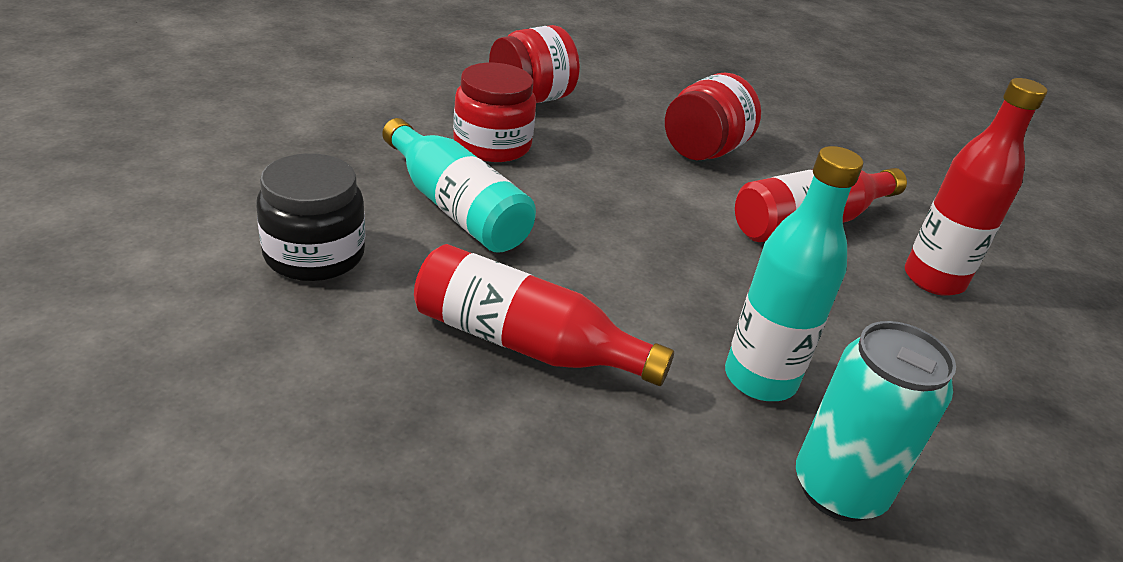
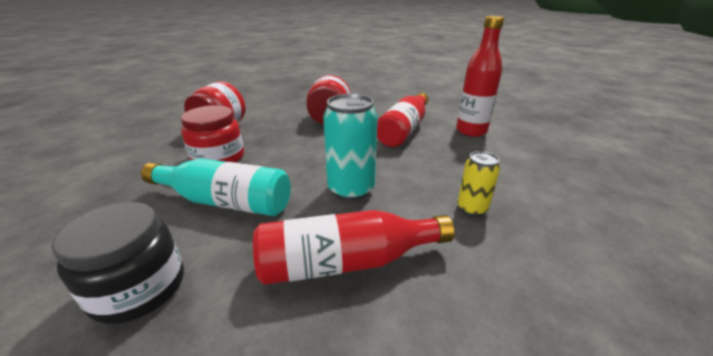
camera: 30 degrees left, 5 degrees down
turquoise bottle [725,146,863,401] -> yellow can [458,151,500,216]
turquoise can [796,321,956,522] -> turquoise can moved to [323,94,378,201]

